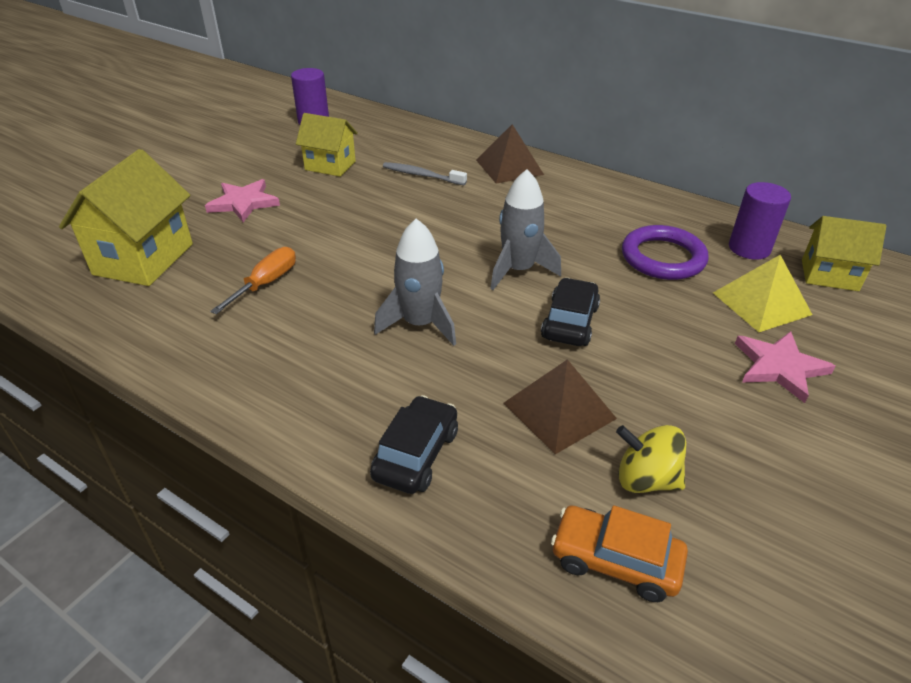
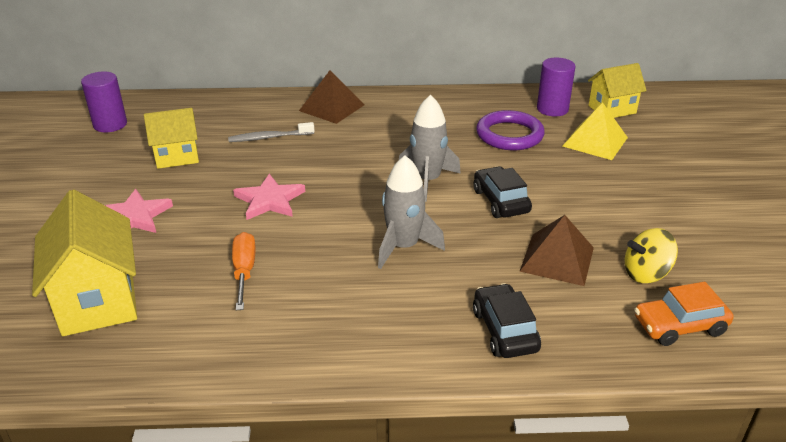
camera: 35 degrees left, 5 degrees down
pink star [735,331,836,403] -> pink star moved to [233,174,305,220]

